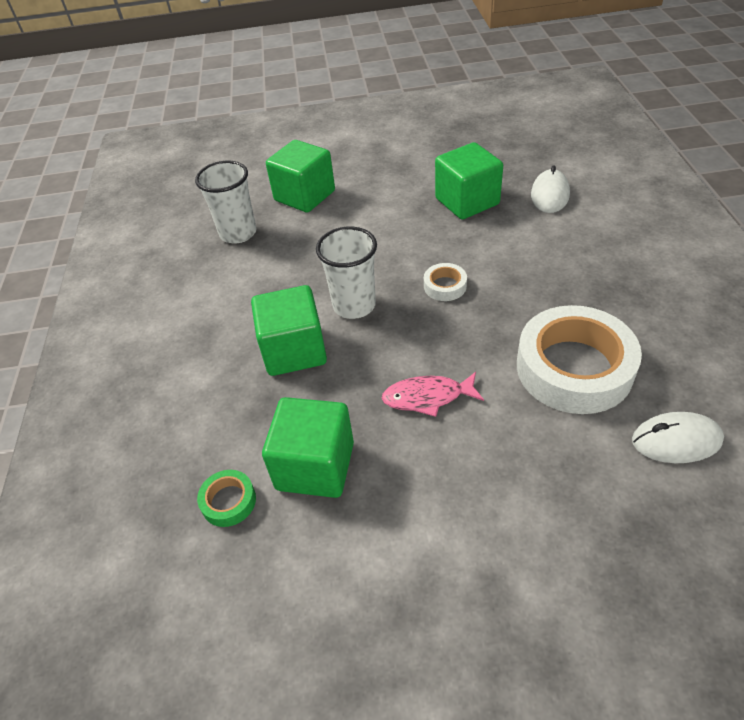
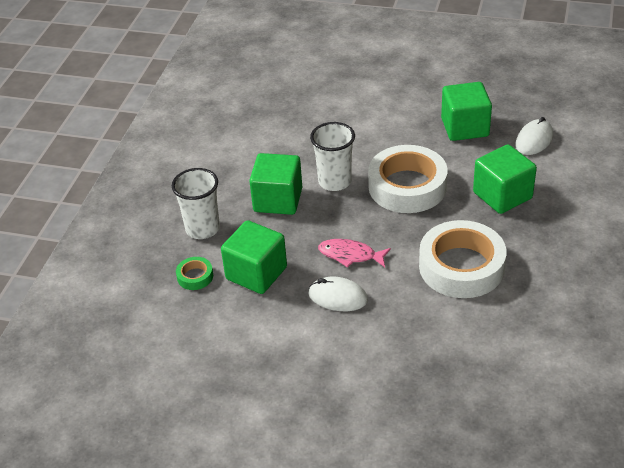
camera: 20 degrees right, 5 degrees down
white cup [195,161,256,244] -> white cup moved to [172,168,220,239]
green cube [266,140,335,213] -> green cube moved to [473,144,537,214]
white tape [424,263,467,301] -> white tape [368,145,448,213], size x2.31
white mouse [632,412,724,463] -> white mouse moved to [308,277,368,311]

